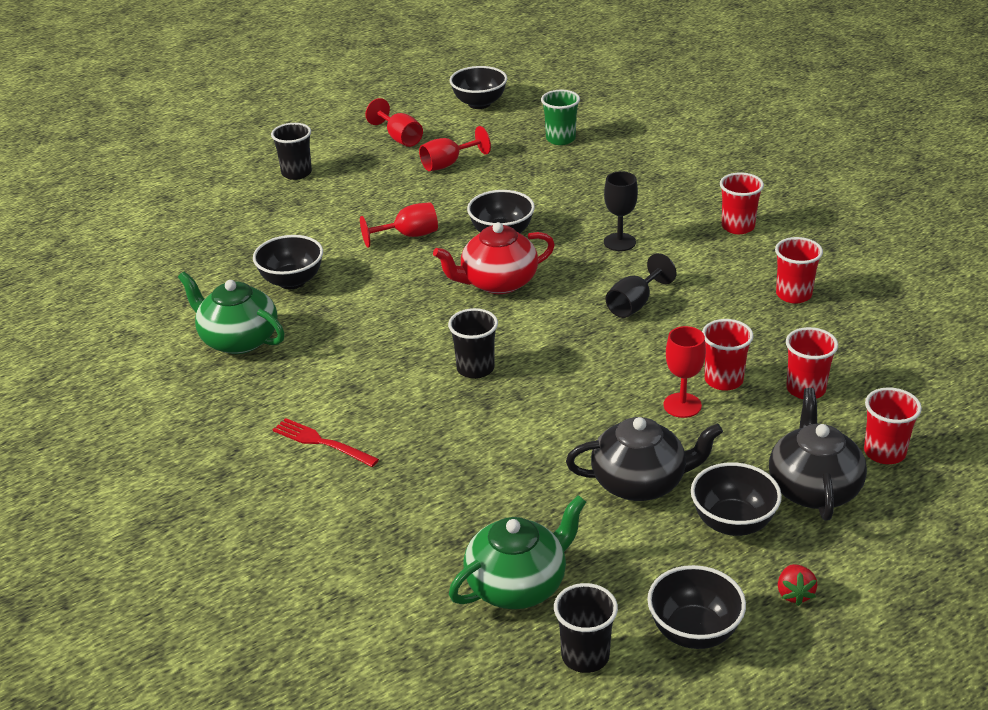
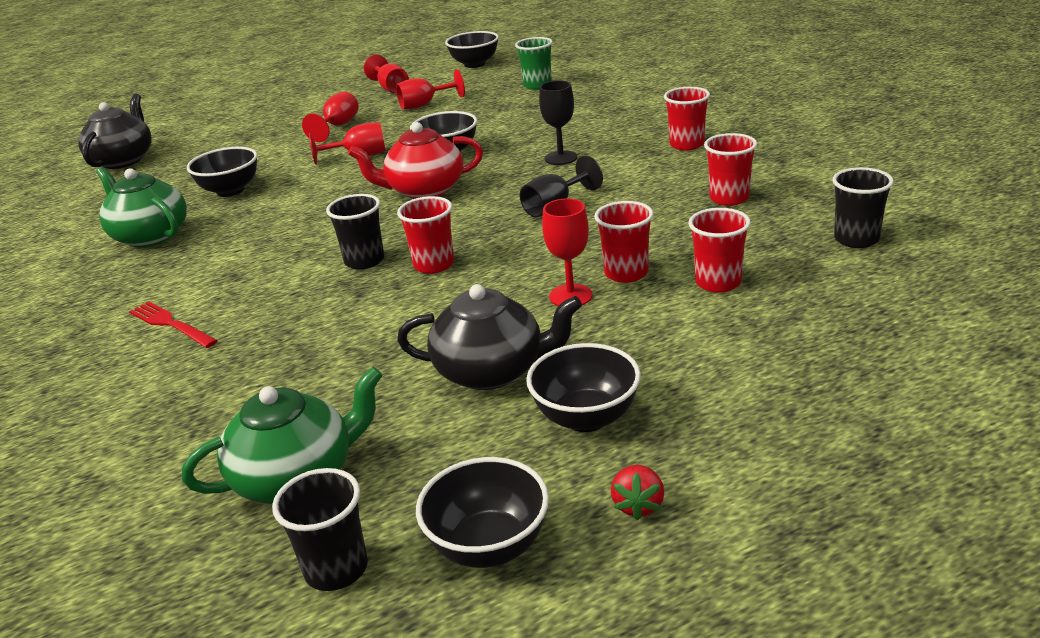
camera: 10 degrees right, 5 degrees down
black cup [271,123,312,180] -> black cup moved to [832,167,894,248]
black teapot [769,388,867,521] -> black teapot moved to [78,94,152,169]
red cup [864,387,922,464] -> red cup moved to [397,196,454,274]
none -> red goblet [302,91,359,142]

